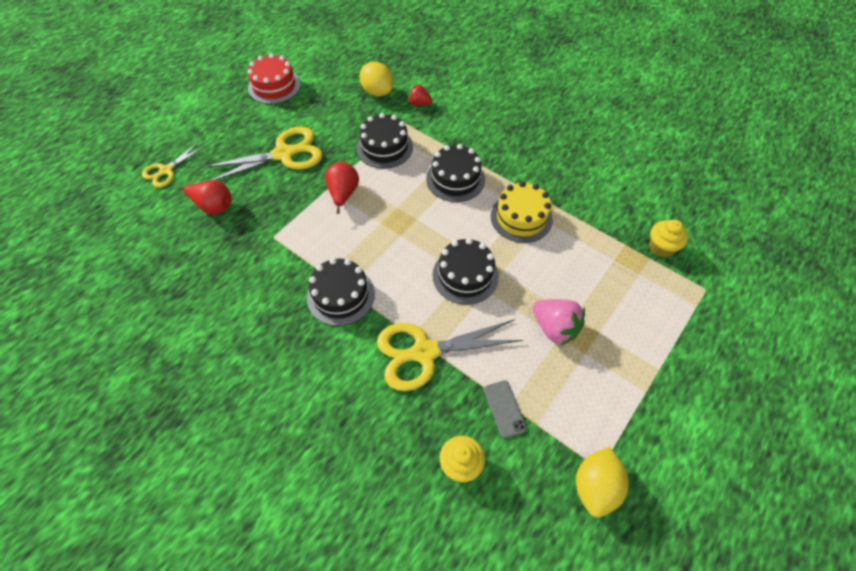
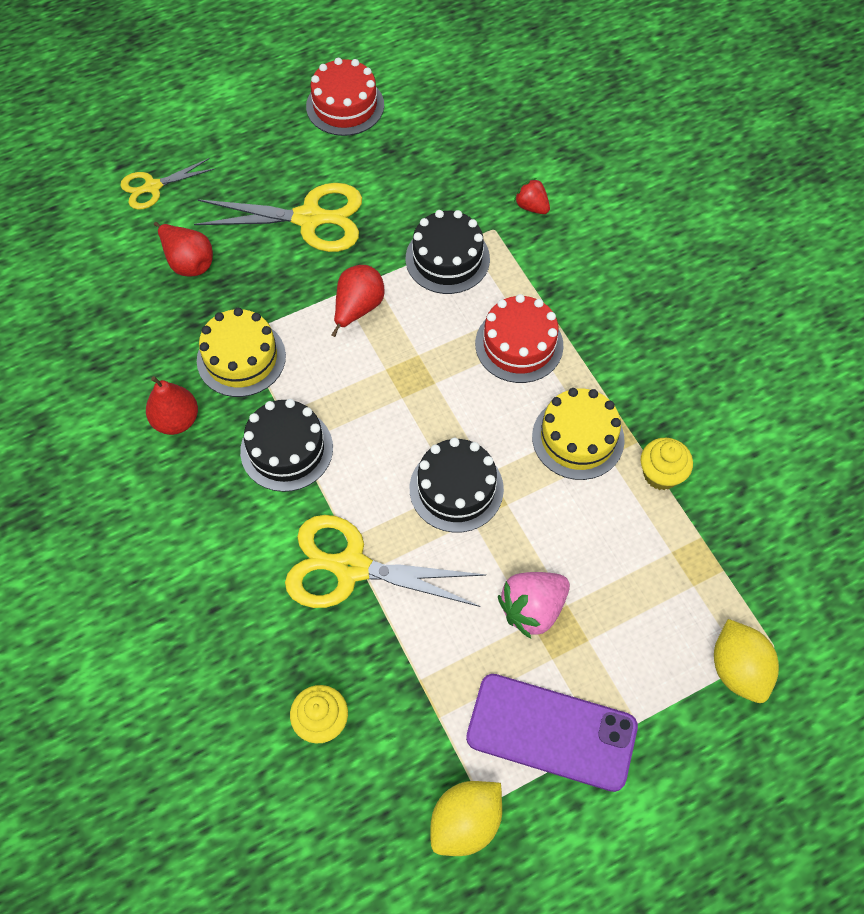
camera: 25 degrees right, 5 degrees up
yellow lemon [359,62,393,97] -> yellow lemon moved to [714,619,779,703]
black cake [426,144,485,202] -> red cake [475,294,564,383]
grey phone [484,380,527,438] -> none
pink strawberry [533,299,585,346] -> pink strawberry turned 75 degrees clockwise [498,572,570,639]
yellow cupcake [649,220,688,257] -> yellow cupcake moved to [641,438,693,490]
none -> red pear [146,376,198,435]
none -> yellow cake [197,308,286,397]
none -> purple phone [466,674,638,792]

